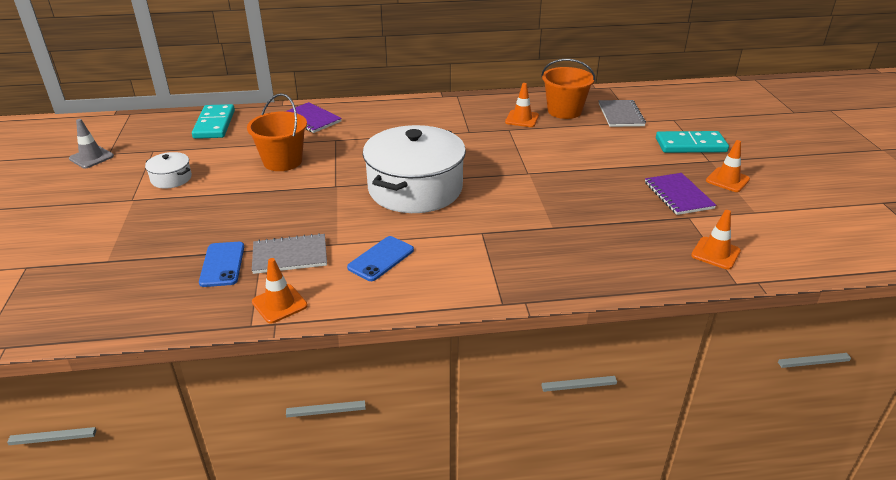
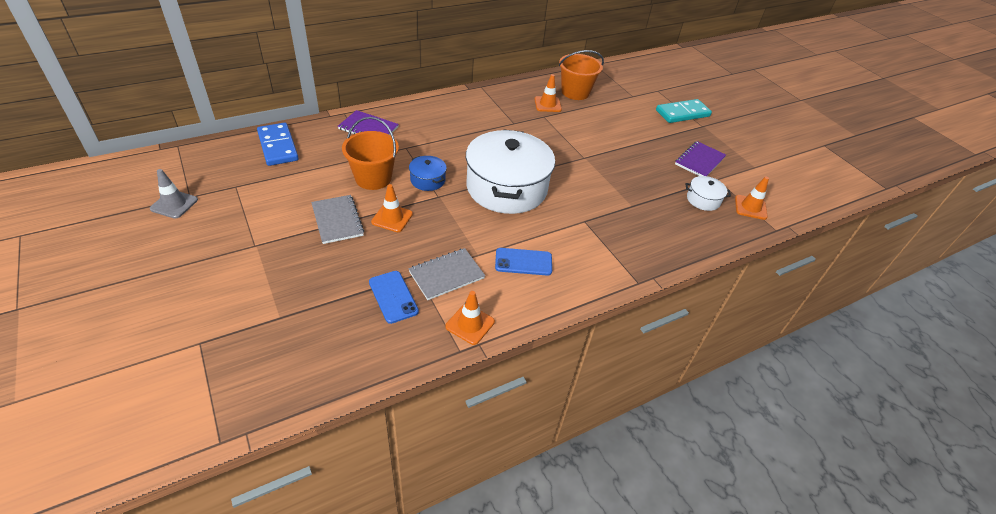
camera: 25 degrees left, 10 degrees up
white pot [145,152,192,189] -> white pot moved to [686,176,731,211]
turquoise domino [192,104,235,139] -> blue domino [257,123,298,166]
blue phone [347,236,414,281] -> blue phone turned 75 degrees clockwise [495,248,552,276]
grey notebook [599,100,646,127] -> grey notebook moved to [311,195,364,244]
purple notebook [645,173,716,215] -> purple notebook turned 75 degrees clockwise [675,141,726,176]
orange traffic cone [706,140,750,192] -> orange traffic cone moved to [371,184,413,232]
none -> blue pot [409,156,447,191]

